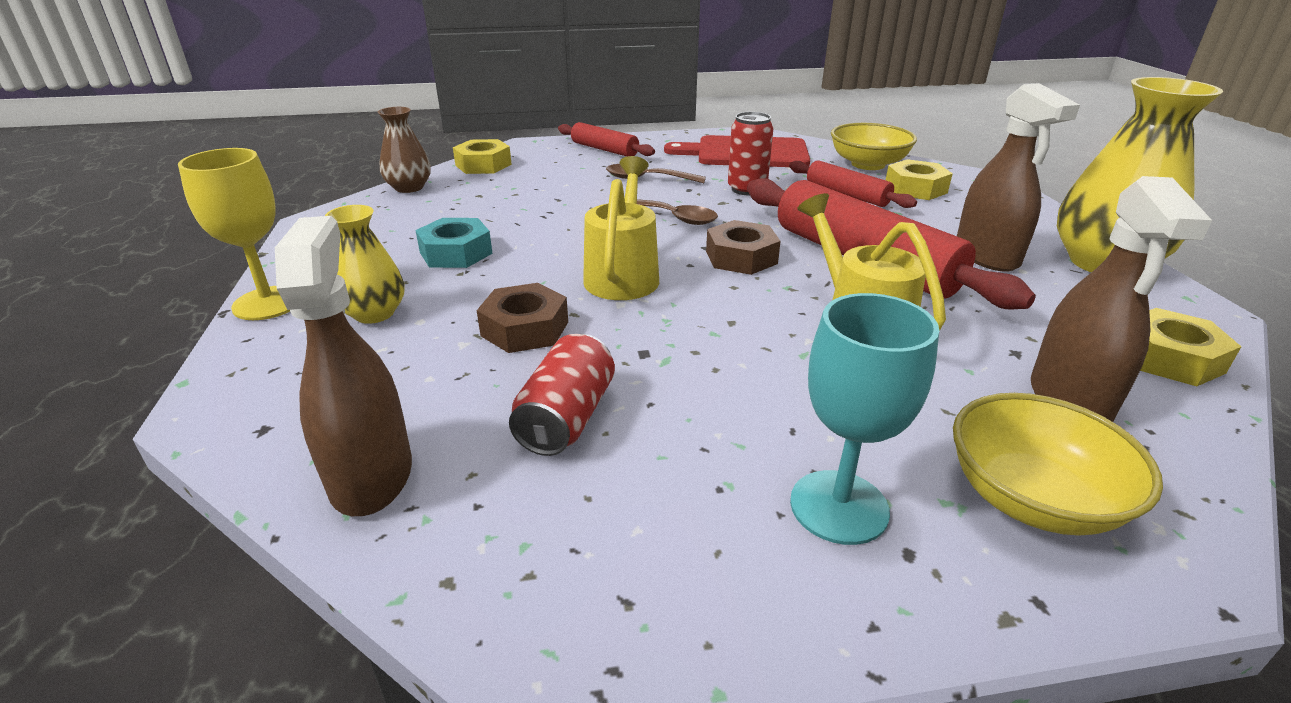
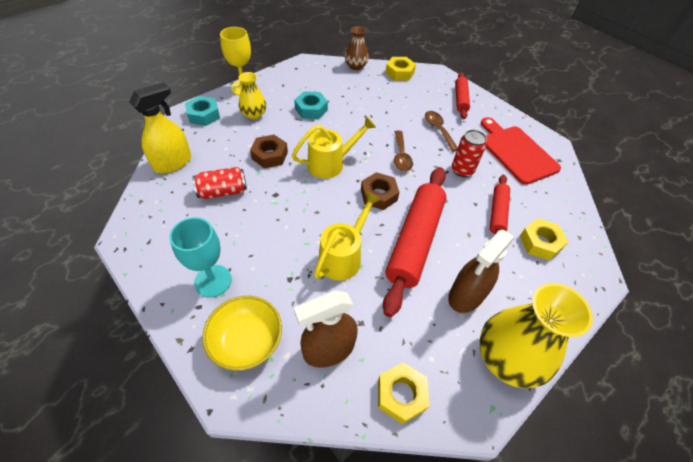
camera: 55 degrees right, 20 degrees up
brown spray bottle [275,216,412,516] -> yellow spray bottle [129,82,191,173]
yellow bowl [831,123,917,170] -> none
none -> turquoise nut [185,96,220,126]

